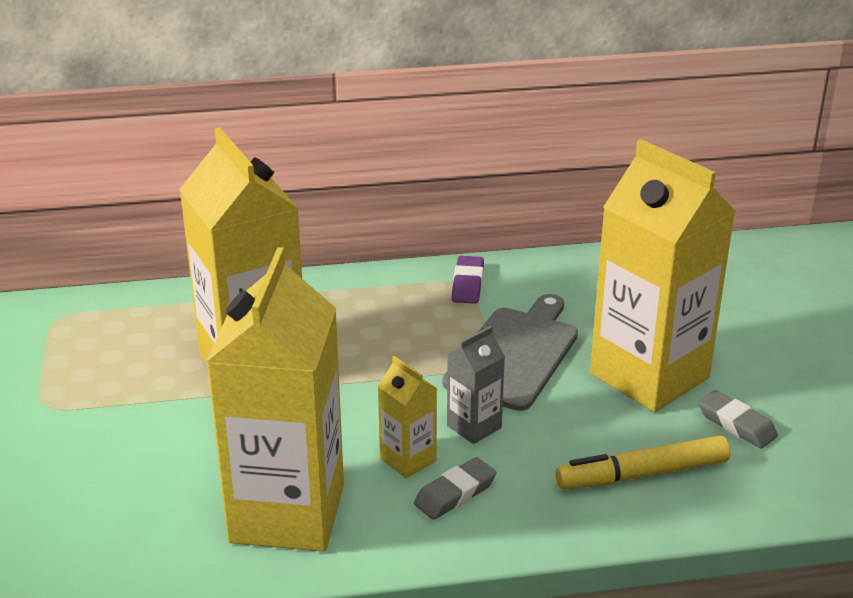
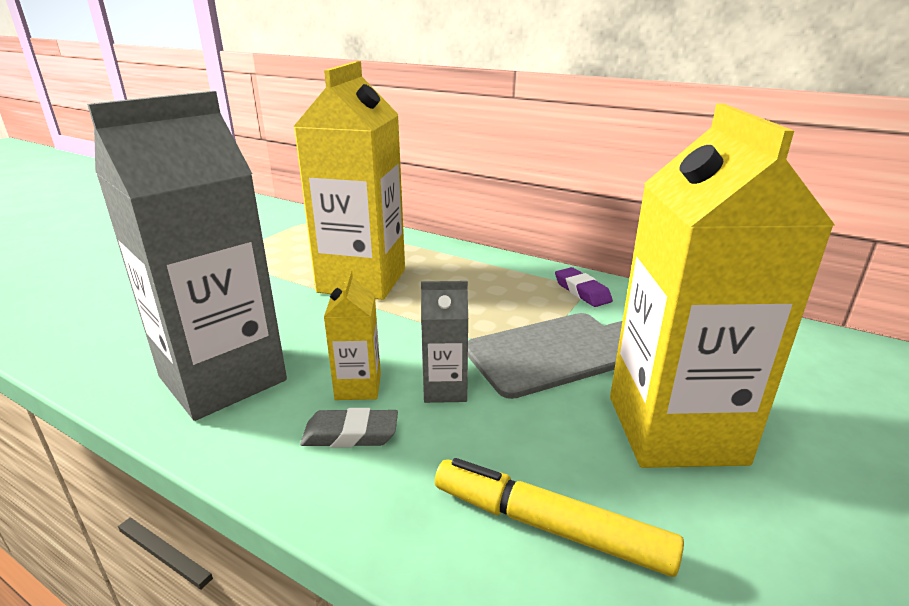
camera: 40 degrees right, 5 degrees down
yellow carton [206,247,344,552] -> grey carton [87,91,287,421]
purple eraser [452,256,484,304] -> purple eraser turned 75 degrees counterclockwise [555,267,613,307]
grey eraser [698,390,778,449] -> none

